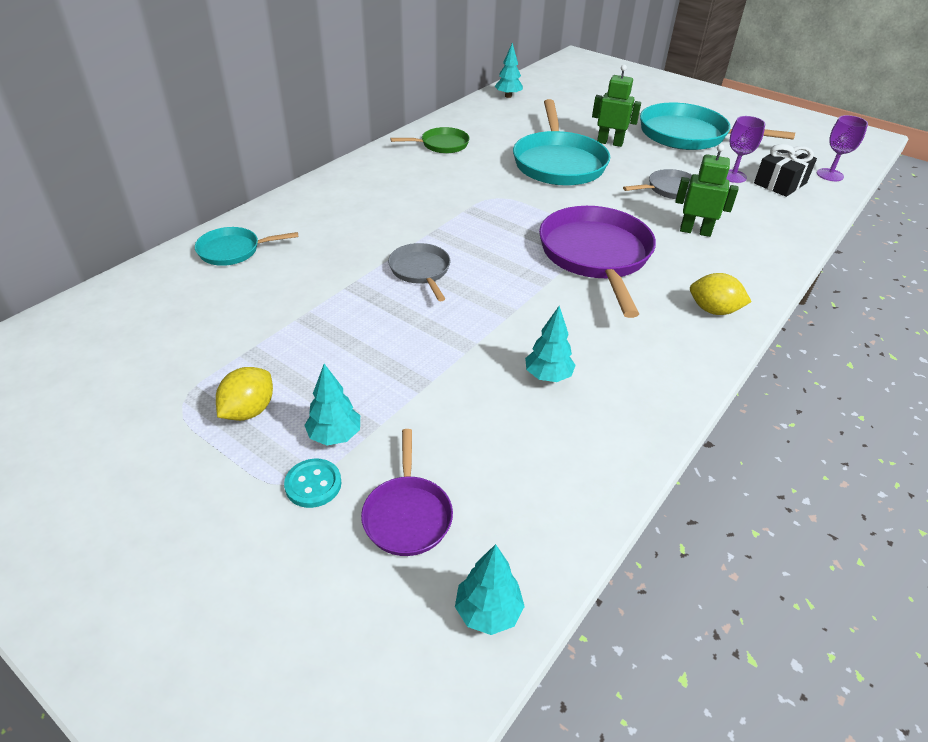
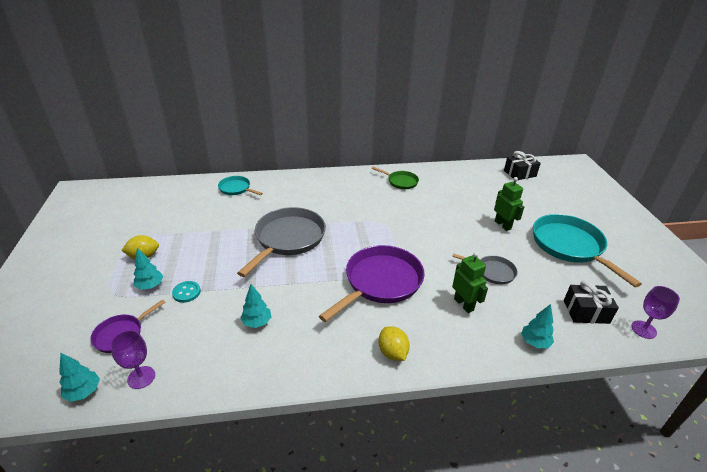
camera: 45 degrees right, 5 degrees down
turquoise button [284,459,342,508] -> turquoise button moved to [172,281,201,303]
grey pan [388,243,451,301] -> grey pan [237,207,326,277], size x1.94
turquoise tree [495,43,523,98] -> turquoise tree moved to [521,304,554,348]
turquoise pan [513,99,610,186] -> none
purple goblet [726,116,765,183] -> purple goblet moved to [110,330,155,389]
none -> black gift [504,151,541,180]

